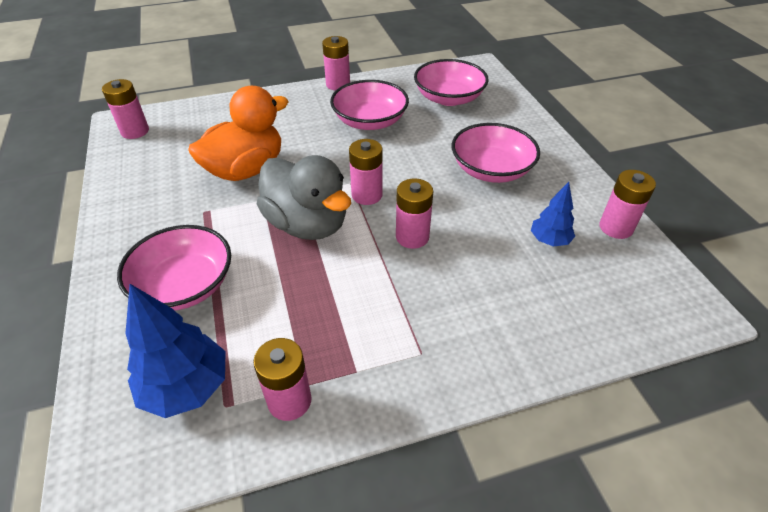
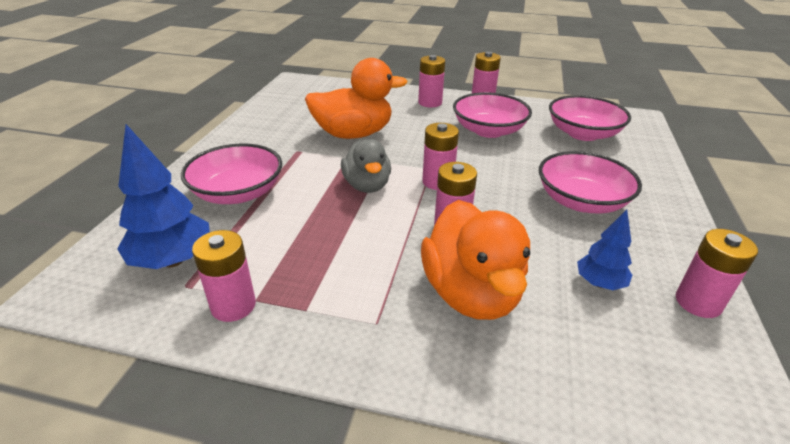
camera: 30 degrees right, 10 degrees down
pink battery [102,79,149,139] -> pink battery moved to [418,55,445,107]
grey duck [257,155,351,240] -> grey duck [341,139,391,193], size x0.65
none -> orange duck [421,200,530,320]

